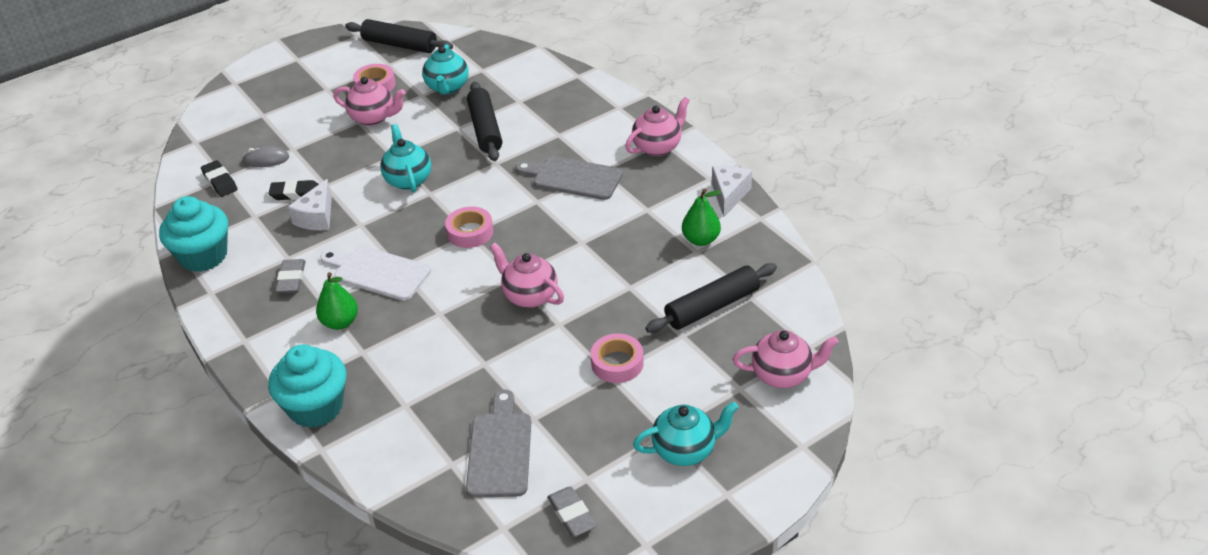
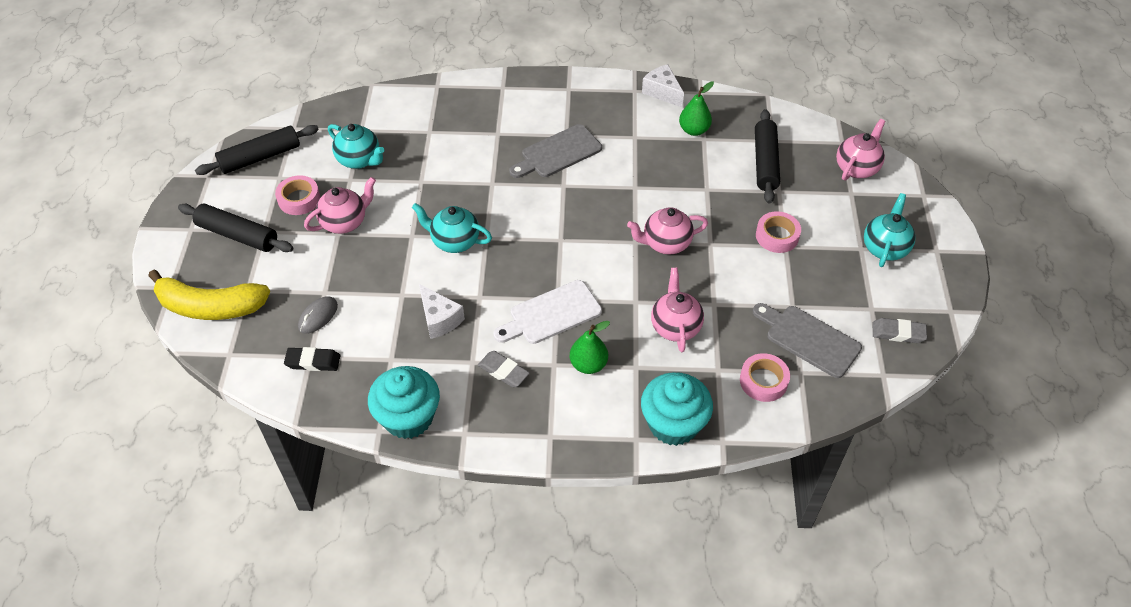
camera: 55 degrees left, 10 degrees up
black eraser [268,180,319,200] -> none
pink tape [445,206,493,248] -> pink tape moved to [740,353,790,402]
black rolling pin [467,81,502,161] -> black rolling pin moved to [178,204,293,252]
pink teapot [625,97,690,156] -> pink teapot moved to [651,268,704,352]
none -> yellow banana [148,270,270,320]

